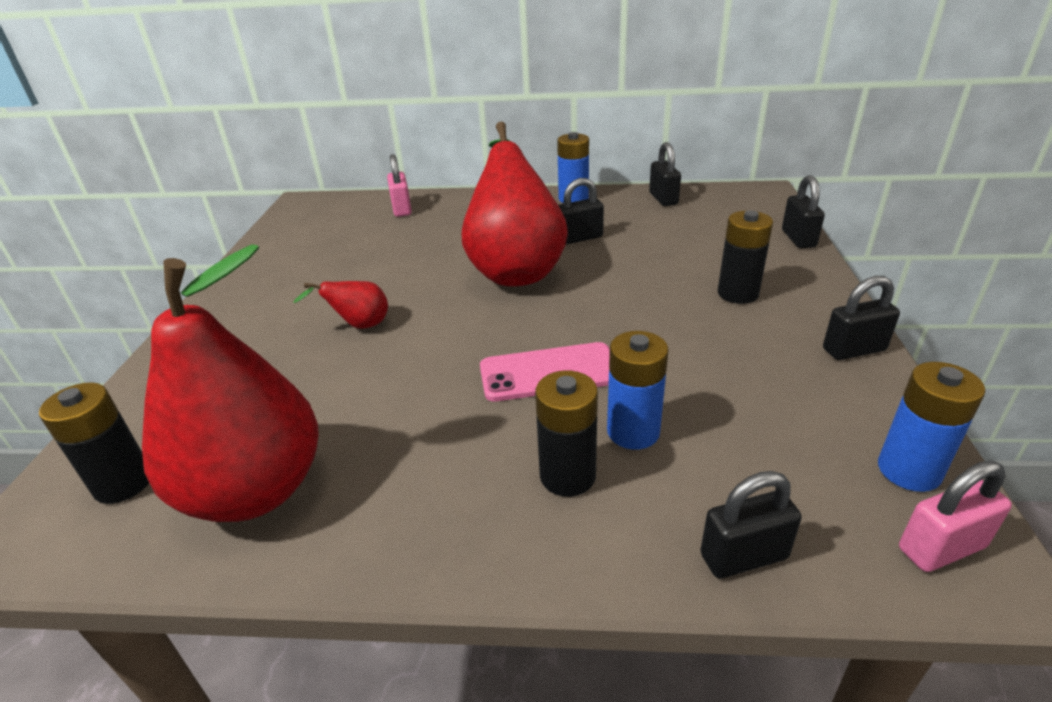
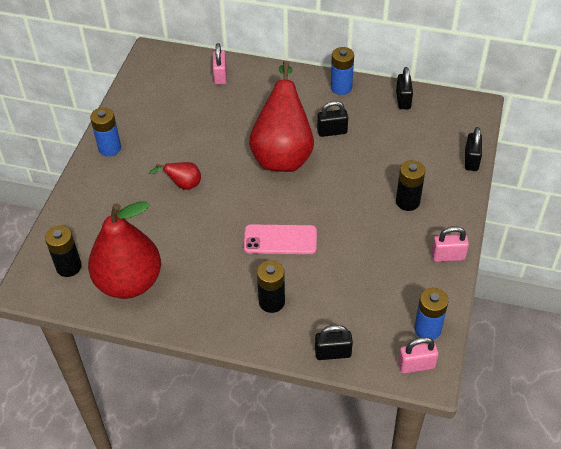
camera: 10 degrees right, 15 degrees up
blue battery [607,331,669,450] -> blue battery moved to [90,107,121,157]
black padlock [823,276,900,360] -> pink padlock [432,226,469,262]

